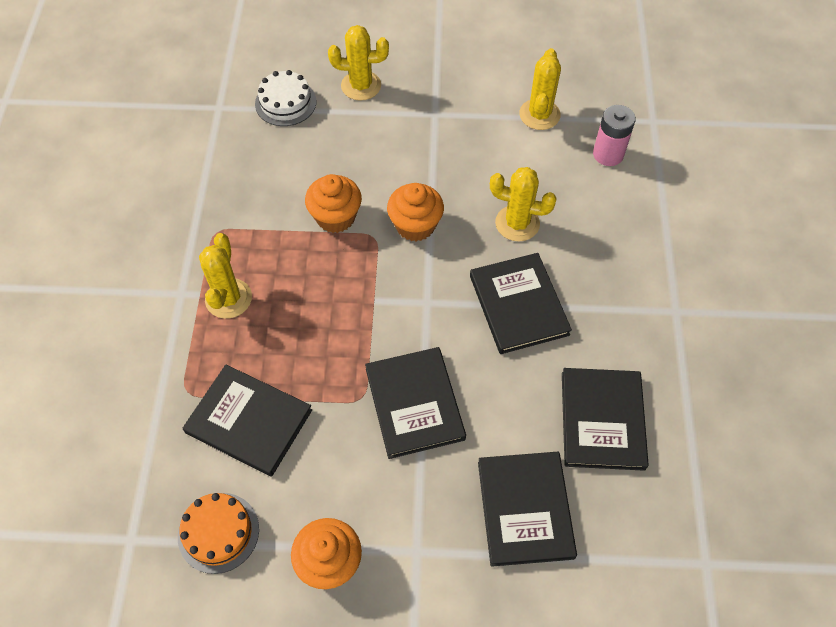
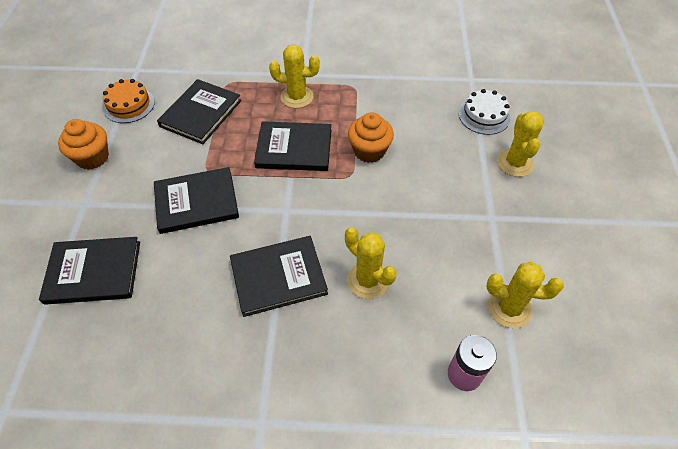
camera: 90 degrees right, 5 degrees down
orange cupcake [387,183,444,242] -> none
yellow cactus [490,167,557,242] -> yellow cactus turned 60 degrees counterclockwise [345,227,397,299]
black book [562,368,649,471] -> black book moved to [254,121,331,171]

